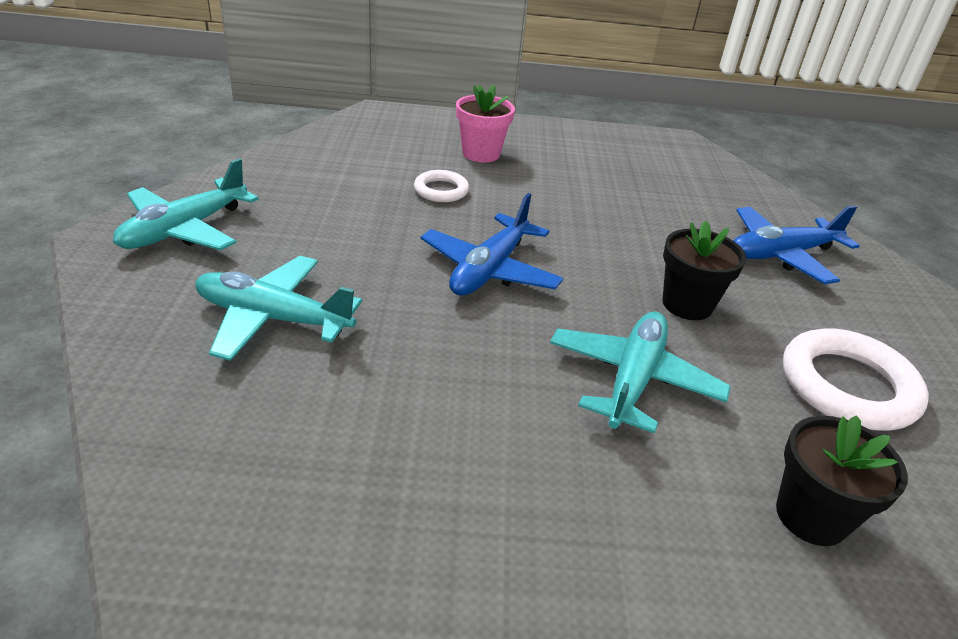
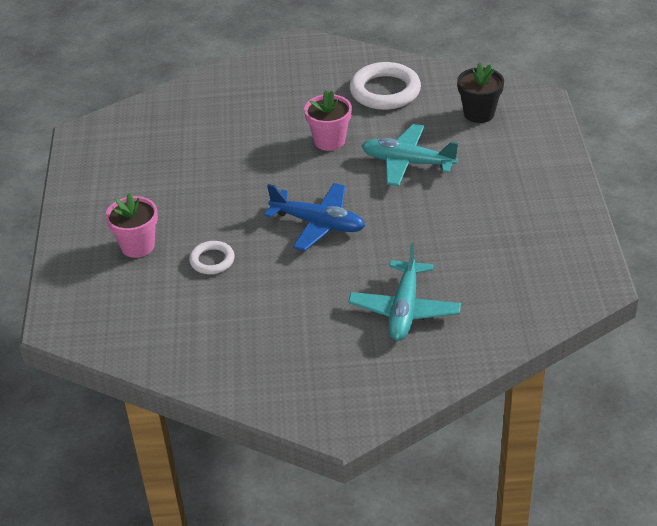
camera: 90 degrees left, 5 degrees up
turquoise plane [113,158,259,250] -> none
black flower pot [662,221,746,320] -> pink flower pot [304,90,352,151]
blue plane [733,205,860,284] -> none

